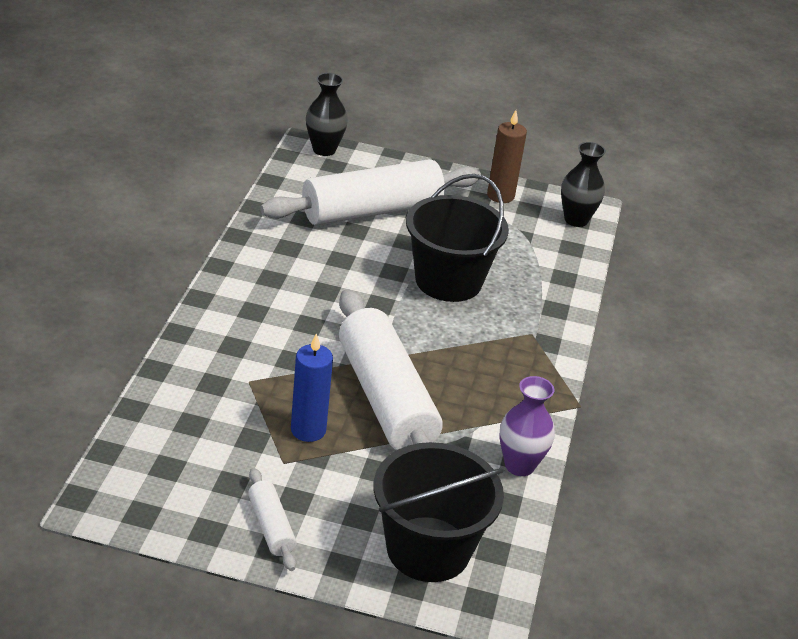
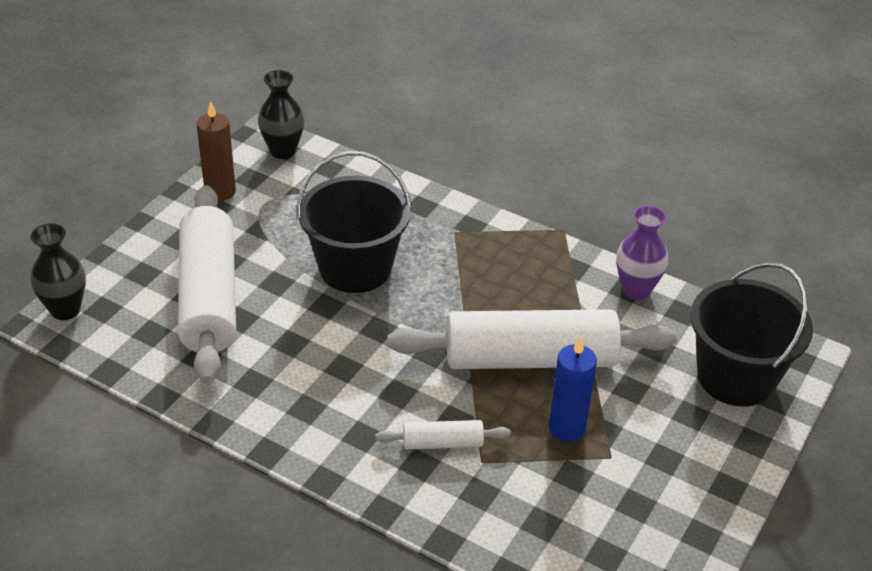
camera: 70 degrees left, 5 degrees up
white rolling pin [248,468,297,571] -> white rolling pin moved to [375,420,511,449]

